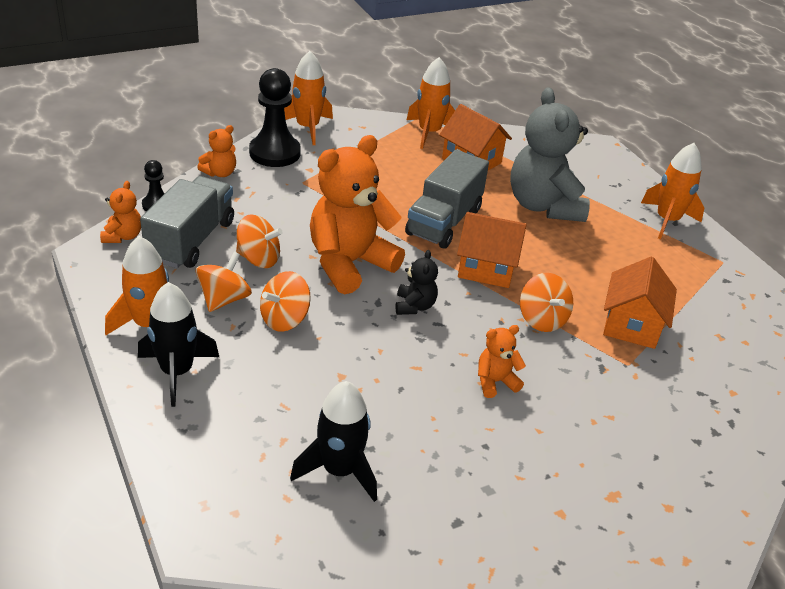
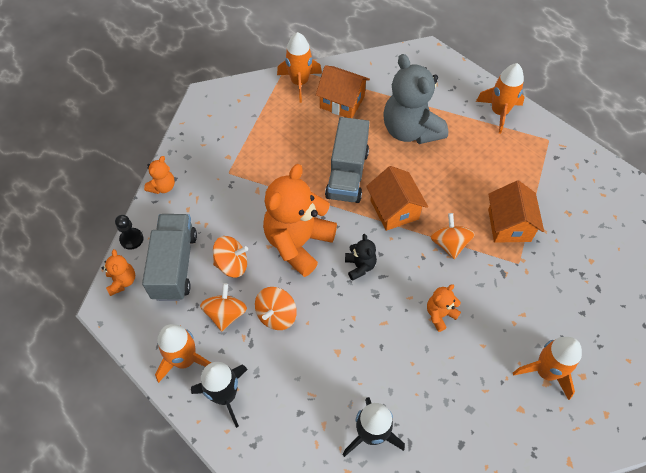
camera: 15 degrees left, 20 degrees up
black pawn [249,68,301,167] -> none
orange rocket [284,51,333,145] -> orange rocket moved to [513,337,582,400]
orange house [457,212,527,288] -> orange house turned 75 degrees clockwise [366,166,428,231]
orange spinning top [520,273,573,332] -> orange spinning top turned 150 degrees counterclockwise [430,213,475,259]

